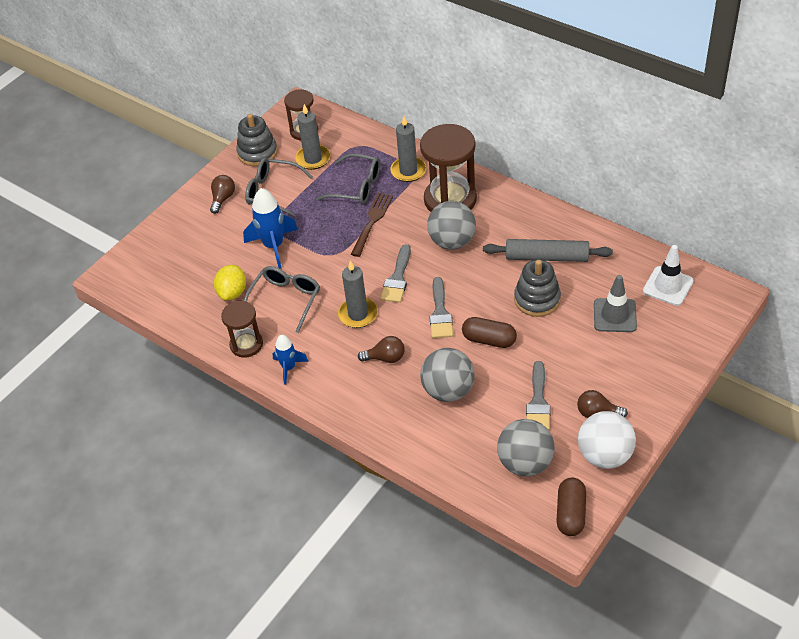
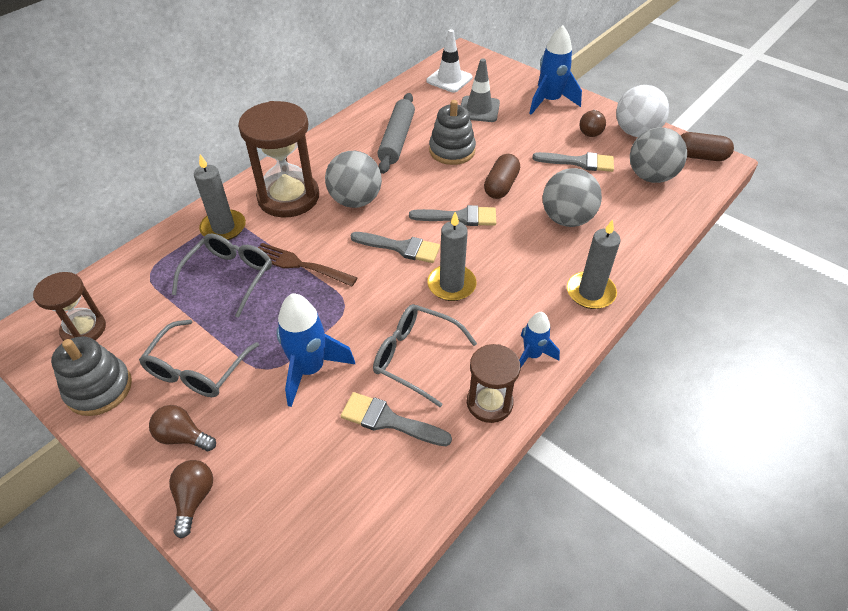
camera: 90 degrees left, 0 degrees up
yellow lemon [214,265,246,300] -> grey brush [341,392,452,446]
grey candle [295,104,331,170] -> grey candle moved to [567,219,621,309]
brown light bulb [358,336,405,363] -> brown light bulb moved to [169,460,213,539]
none -> blue rocket [529,25,582,115]

